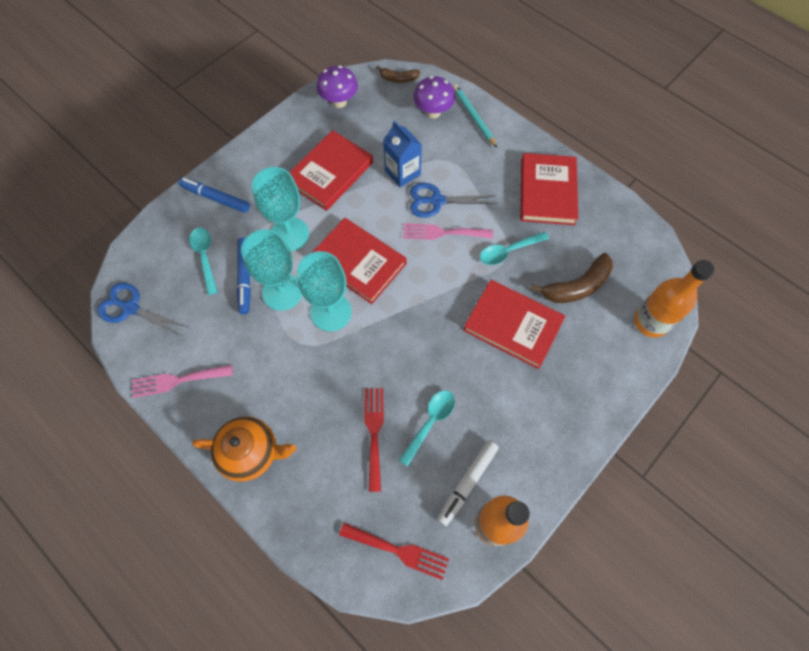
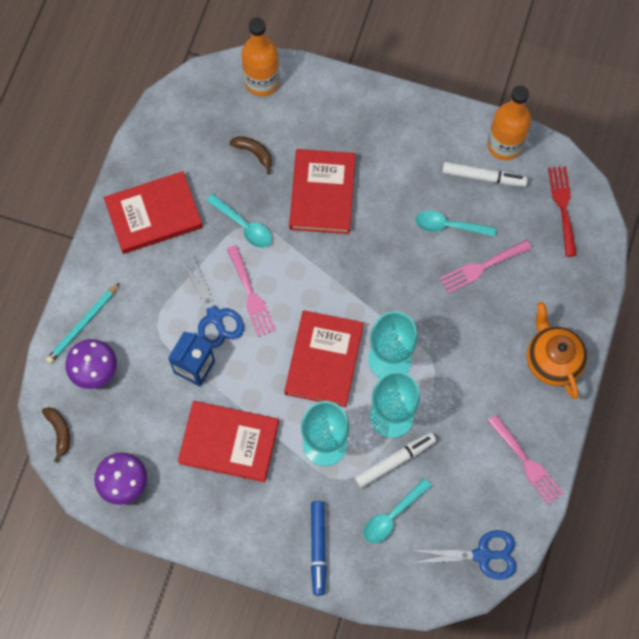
camera: 115 degrees left, 5 degrees up
blue scissors [97,283,187,337] -> blue scissors turned 90 degrees counterclockwise [411,530,517,580]
blue marker [237,238,251,314] -> white marker [354,432,436,488]
red fork [364,388,384,492] -> pink fork [439,240,532,294]
brown banana [530,253,613,303] -> brown banana [229,136,272,174], size x0.59

